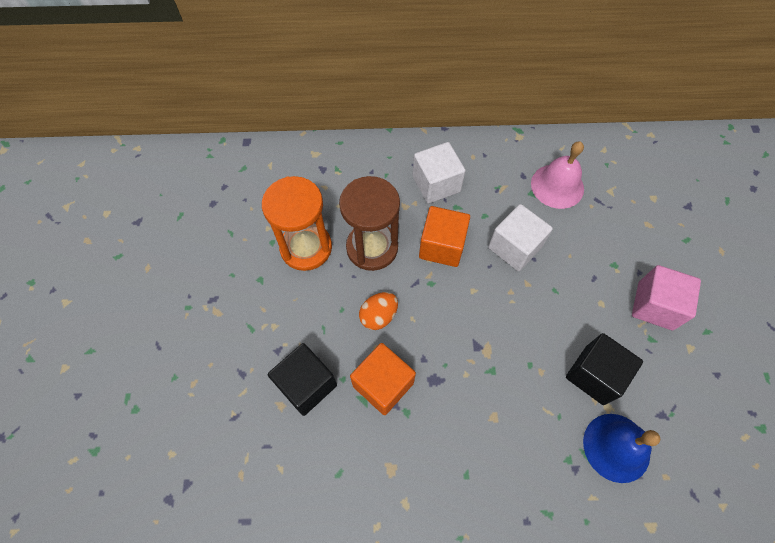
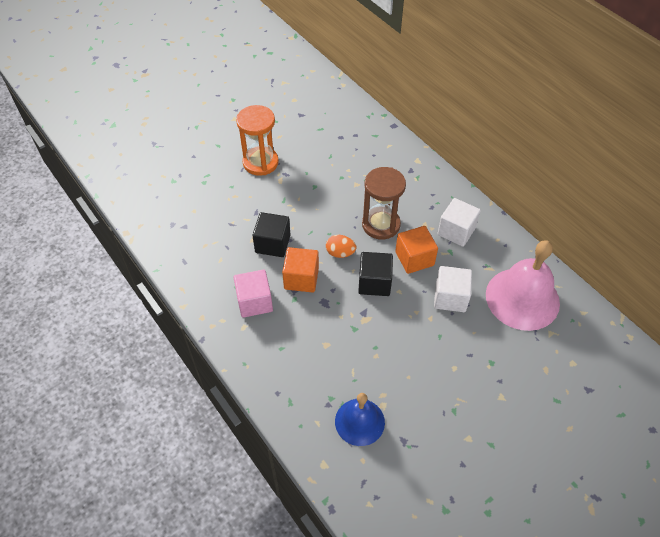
camera: 55 degrees right, 10 degrees down
orange hourglass [262,176,332,271] -> orange hourglass moved to [236,105,279,176]
pink bell [531,141,584,209] -> pink bell [486,240,560,331], size x1.64
black cube [566,333,643,405] -> black cube moved to [358,252,393,296]
pink cube [632,265,701,330] -> pink cube moved to [233,269,273,318]

